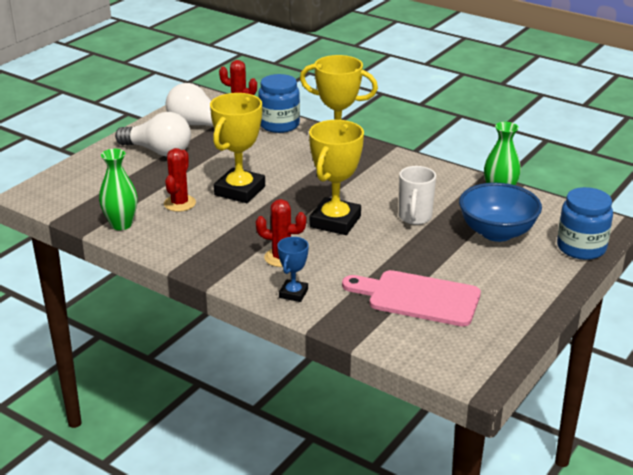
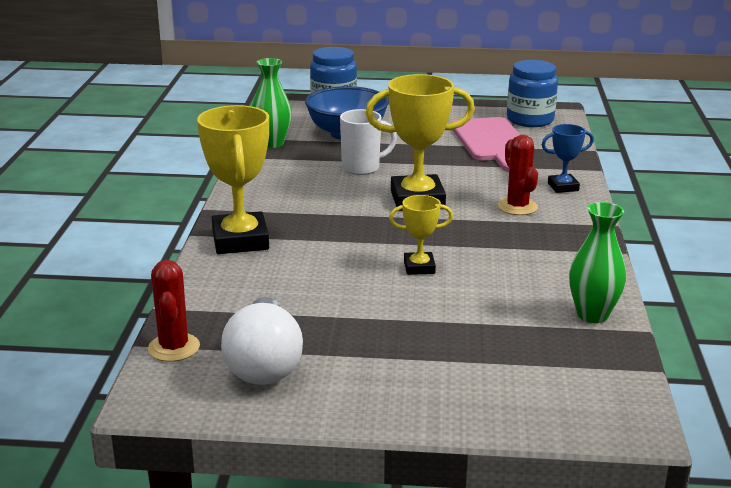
camera: 120 degrees left, 5 degrees down
white light bulb [115,112,191,157] -> none
red cactus [164,148,196,212] -> none
yellow trophy [210,93,265,203] -> yellow trophy [389,195,453,275], size x0.52
blue jar [258,74,300,133] -> blue jar moved to [507,60,558,127]

